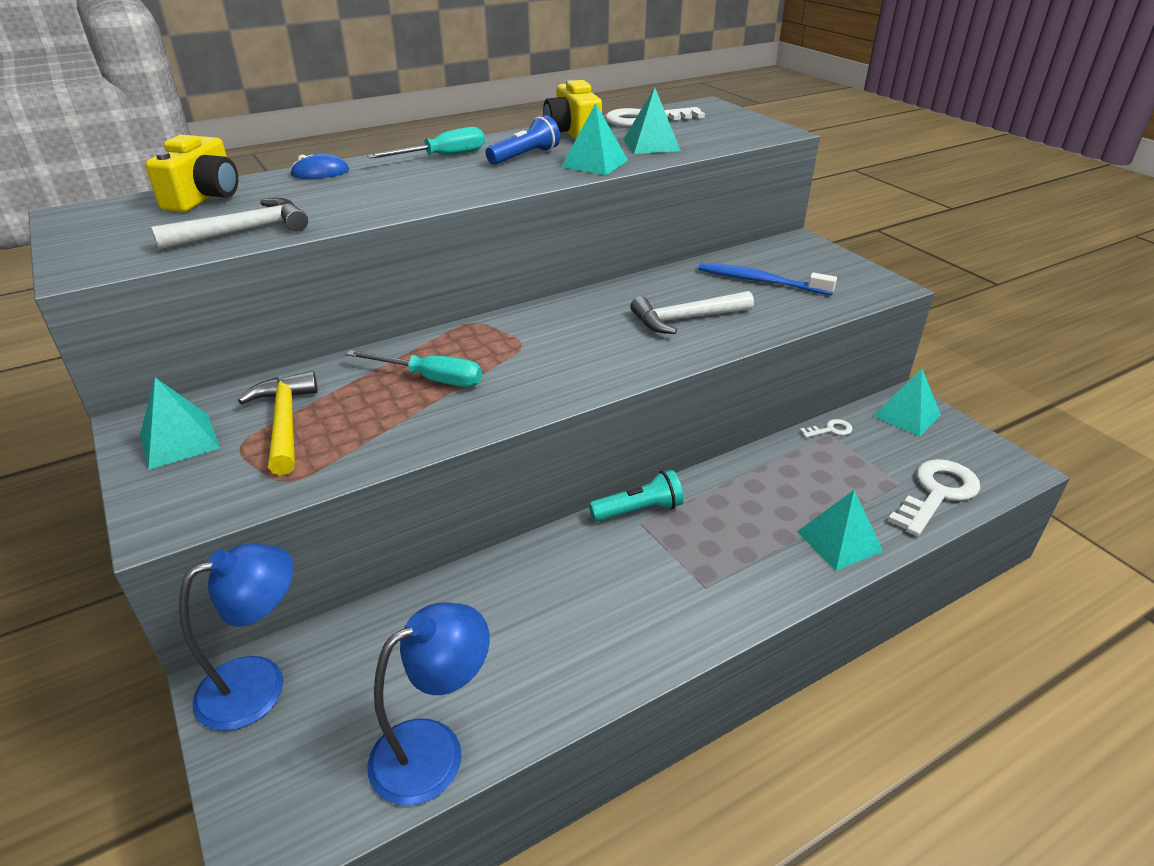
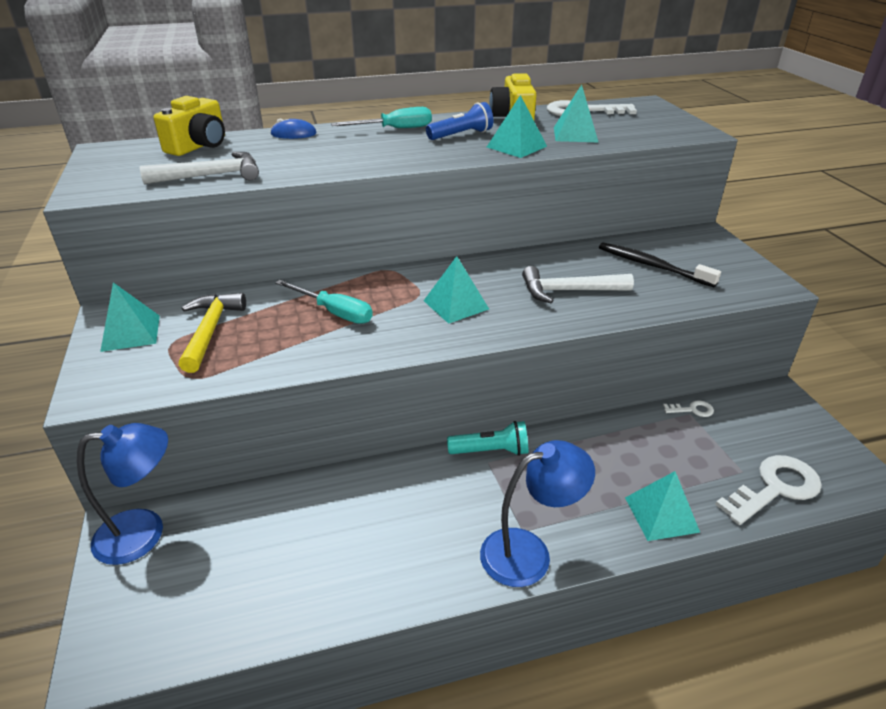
camera: 15 degrees right, 0 degrees up
blue lamp [367,602,490,806] -> blue lamp moved to [480,440,595,587]
blue toothbrush [698,263,837,295] -> black toothbrush [599,242,721,287]
turquoise pyramid [873,368,941,436] -> turquoise pyramid moved to [424,256,489,324]

